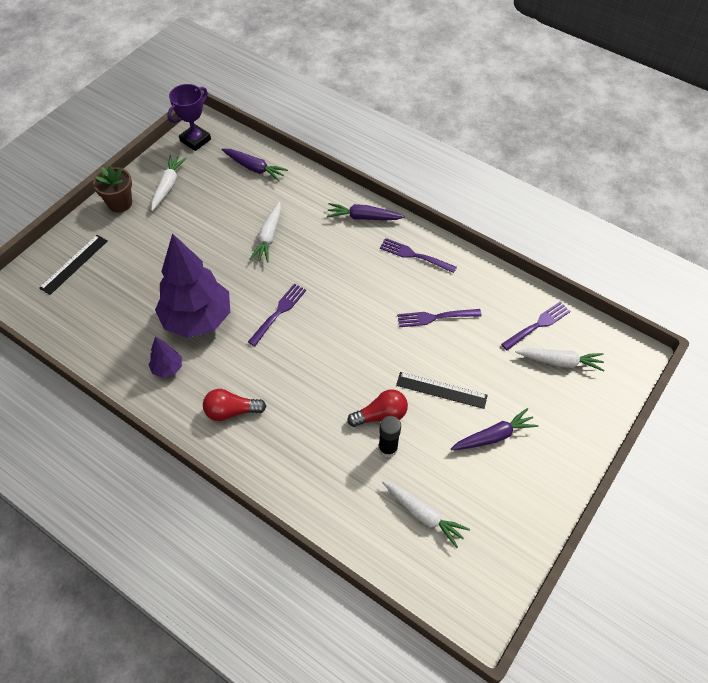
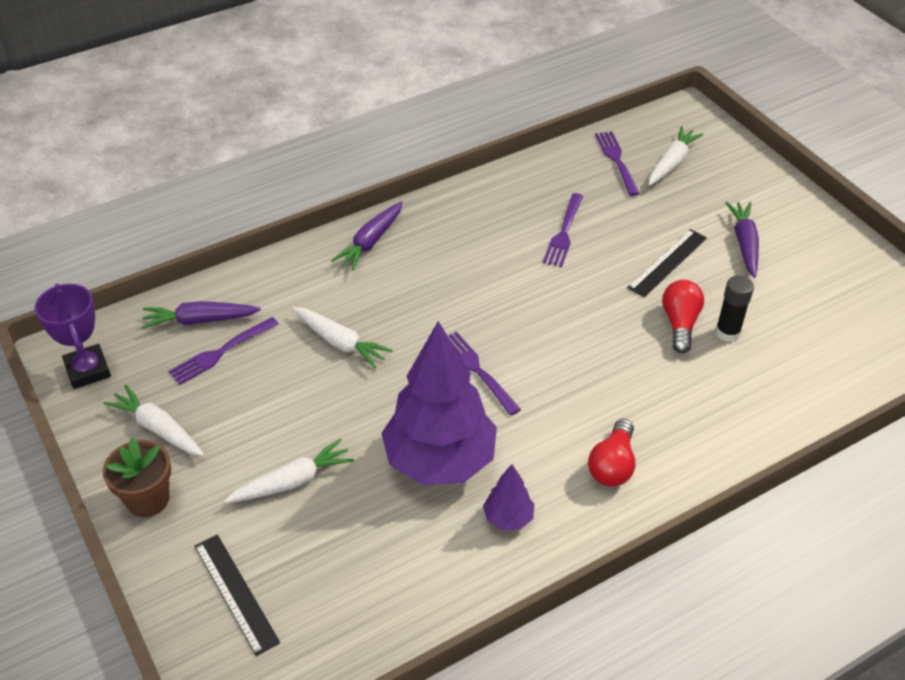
camera: 65 degrees left, 10 degrees down
purple carrot [222,149,288,181] -> purple carrot turned 150 degrees counterclockwise [141,301,261,329]
purple fork [380,238,457,273] -> purple fork moved to [168,317,279,385]
white carrot [382,481,470,548] -> white carrot moved to [224,438,354,503]

